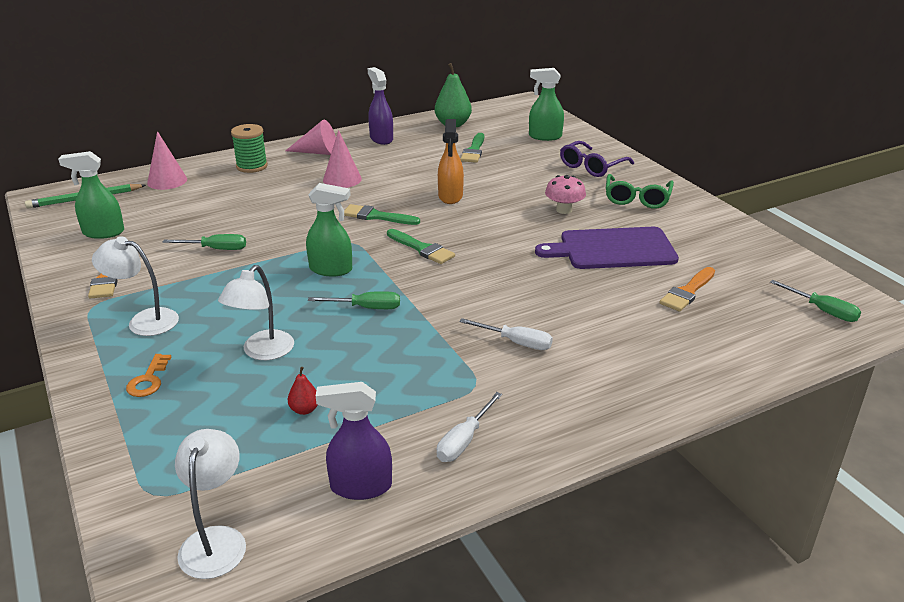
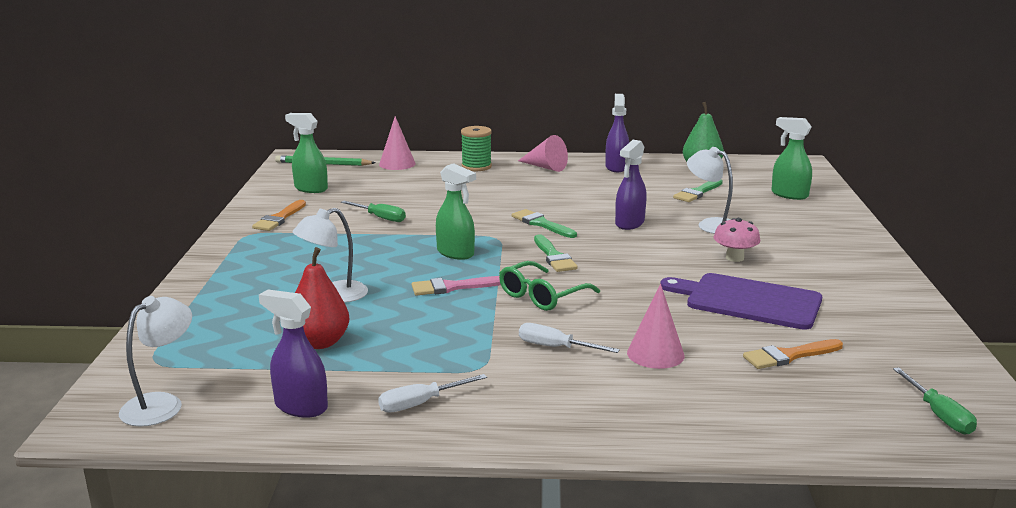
camera: 30 degrees right, 10 degrees down
white lamp [92,236,179,336] -> white lamp moved to [687,147,733,234]
orange key [126,354,171,397] -> none
red pear [288,367,318,415] -> red pear [295,247,349,349], size x2.04
green screwdriver [308,291,400,309] -> pink brush [411,276,501,296]
pink cone [323,130,362,188] -> pink cone moved to [627,284,684,369]
orange spray bottle [438,119,464,204] -> purple spray bottle [615,140,647,230]
white screwdriver [459,318,553,350] -> white screwdriver turned 150 degrees clockwise [519,323,620,353]
purple glasses [560,141,634,177] -> none
green glasses [606,174,674,209] -> green glasses moved to [499,261,600,311]

